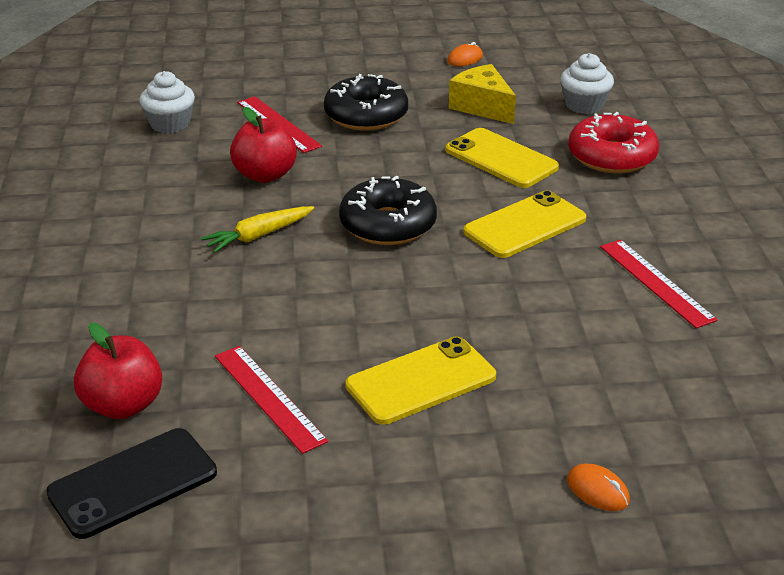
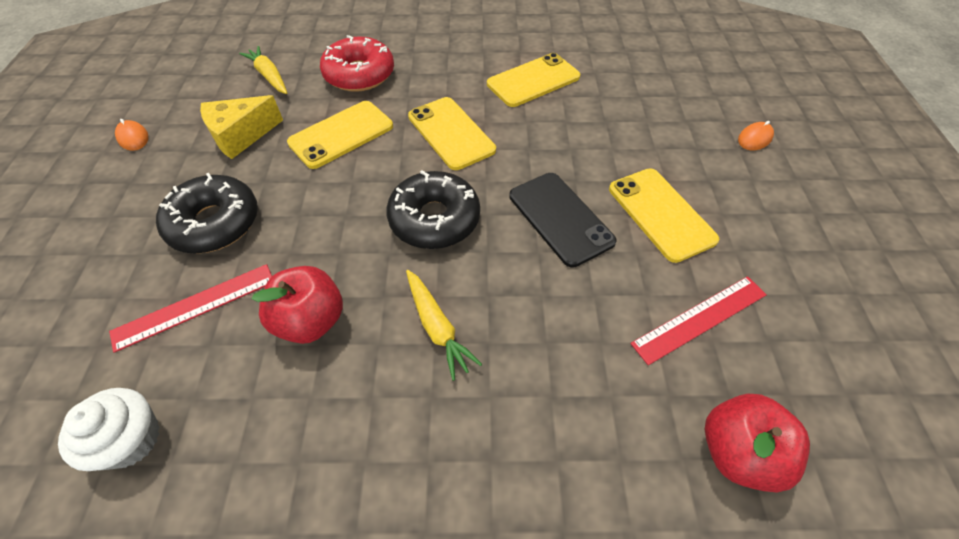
camera: 85 degrees left, 20 degrees up
black phone [46,428,217,539] -> black phone moved to [509,173,617,268]
white cupcake [560,53,614,114] -> yellow carrot [239,46,287,94]
red ruler [600,240,718,328] -> yellow phone [487,53,581,107]

